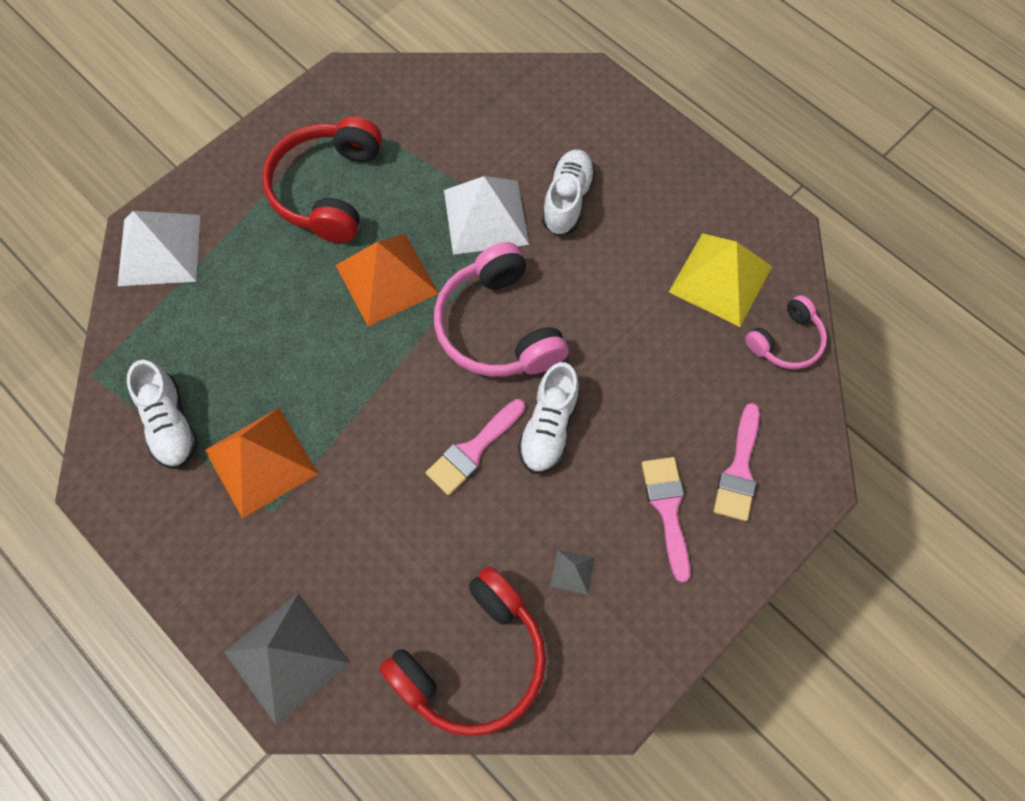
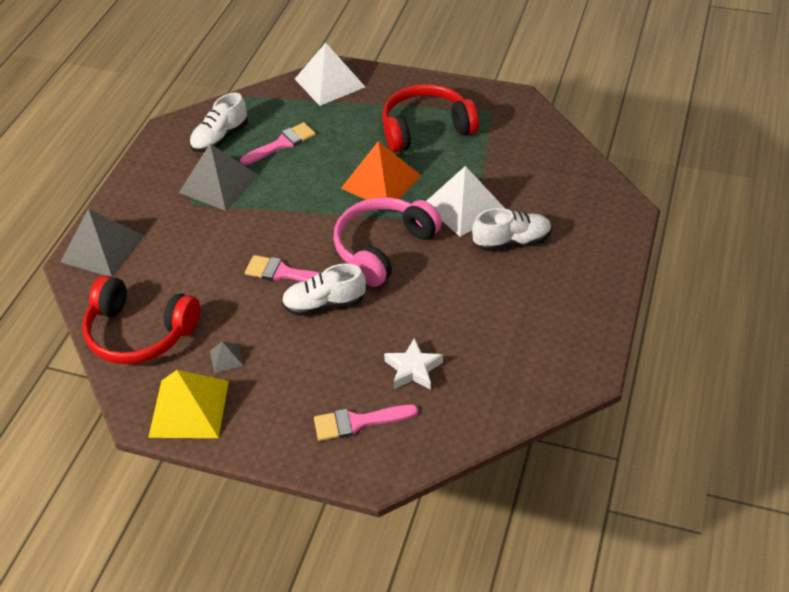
camera: 65 degrees right, 20 degrees down
orange pyramid [205,408,318,519] -> grey pyramid [179,144,259,211]
pink brush [642,457,691,583] -> pink brush moved to [240,122,316,165]
yellow pyramid [669,233,772,327] -> yellow pyramid moved to [148,370,229,438]
pink headphones [745,295,827,369] -> none
none -> white star [384,338,443,390]

